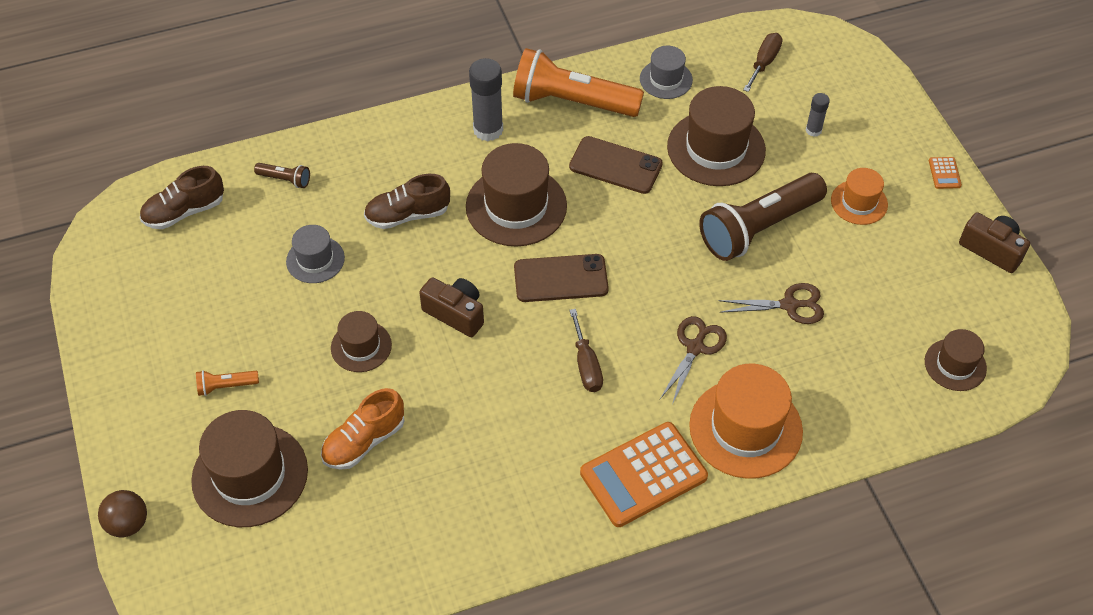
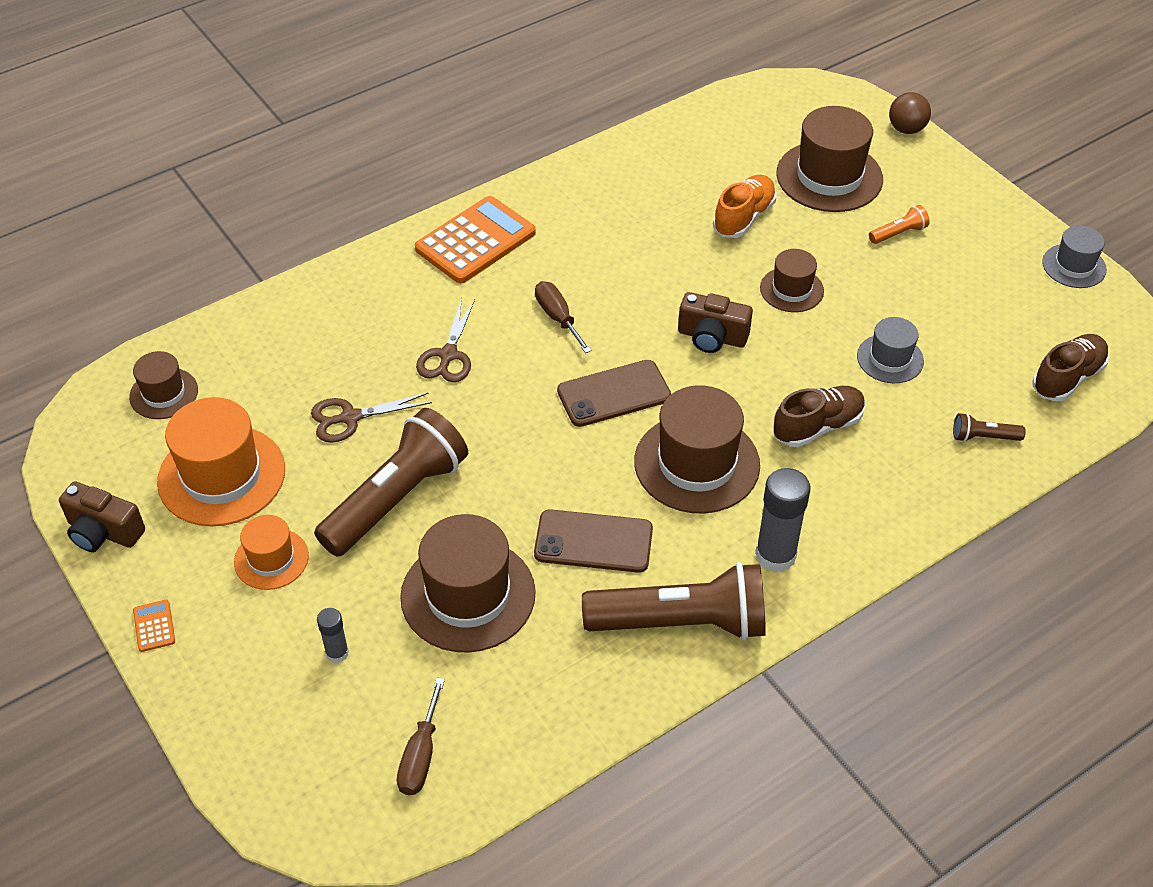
camera: 165 degrees right, 5 degrees down
orange flashlight [513,48,644,117] -> brown flashlight [582,562,766,640]
grey hat [640,46,693,99] -> grey hat moved to [1042,225,1107,288]
orange hat [689,364,803,479] -> orange hat moved to [157,397,285,526]

